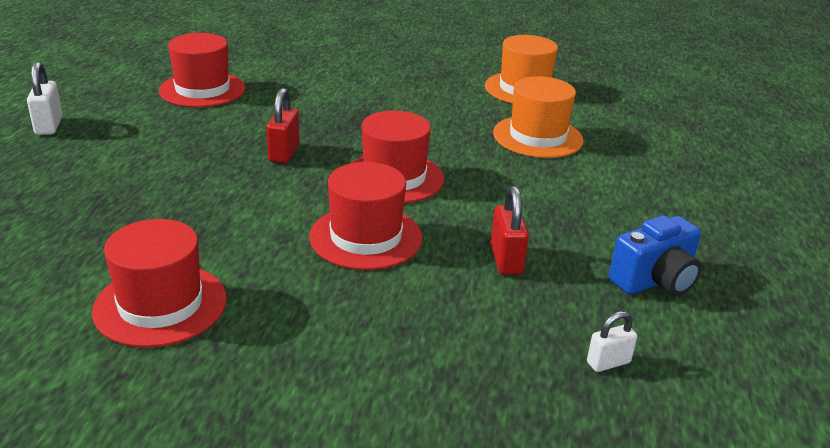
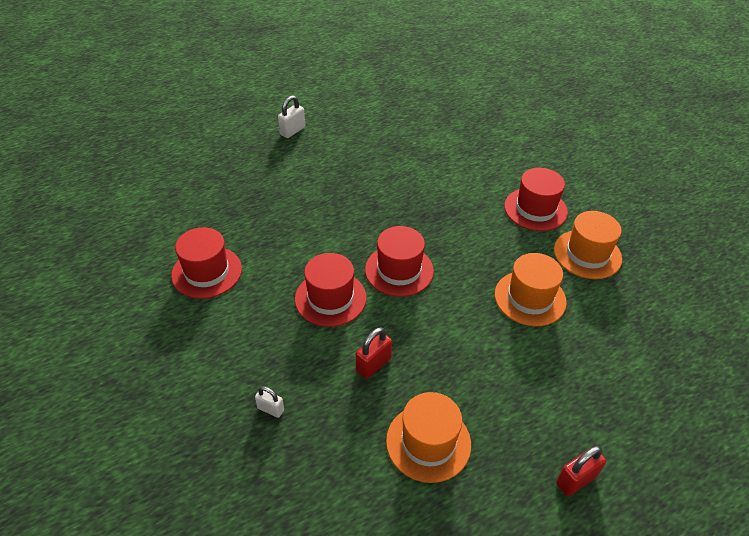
camera: 50 degrees right, 15 degrees up
red hat [159,33,246,107] -> red hat moved to [504,168,568,231]
red padlock [266,88,299,163] -> red padlock moved to [556,446,606,496]
white padlock [587,311,637,372] -> white padlock moved to [255,386,284,418]
blue camera [609,215,702,296] -> orange hat [386,392,471,483]

